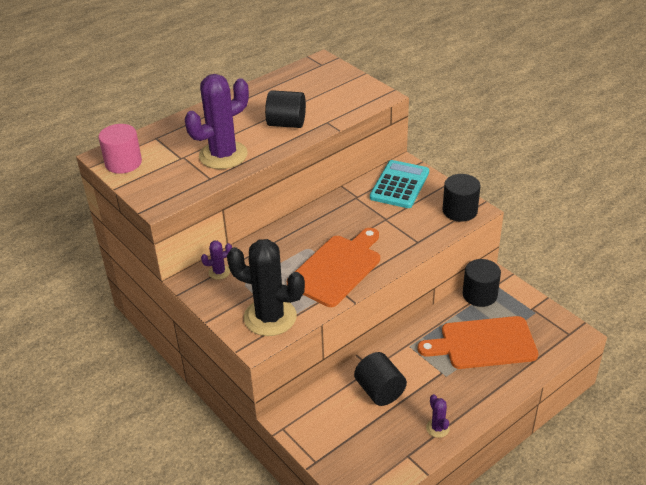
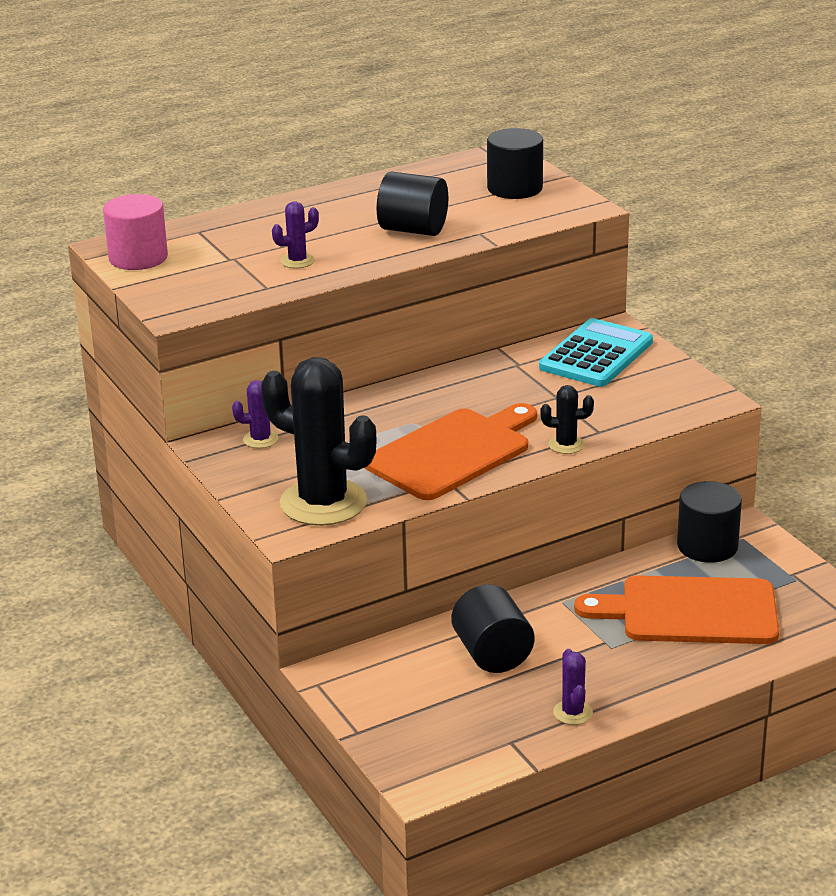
camera: 10 degrees right, 10 degrees down
purple cactus [185,74,249,169] -> purple cactus [272,201,319,268], size x0.43
black cylinder [443,174,481,222] -> black cylinder moved to [487,128,543,199]
none -> black cactus [541,385,594,454]

